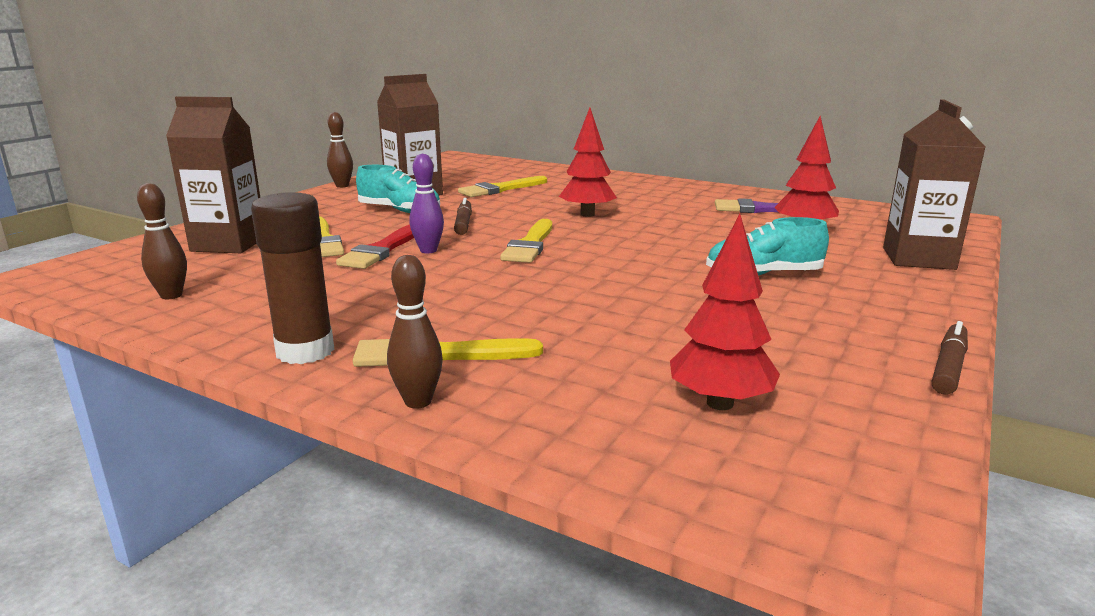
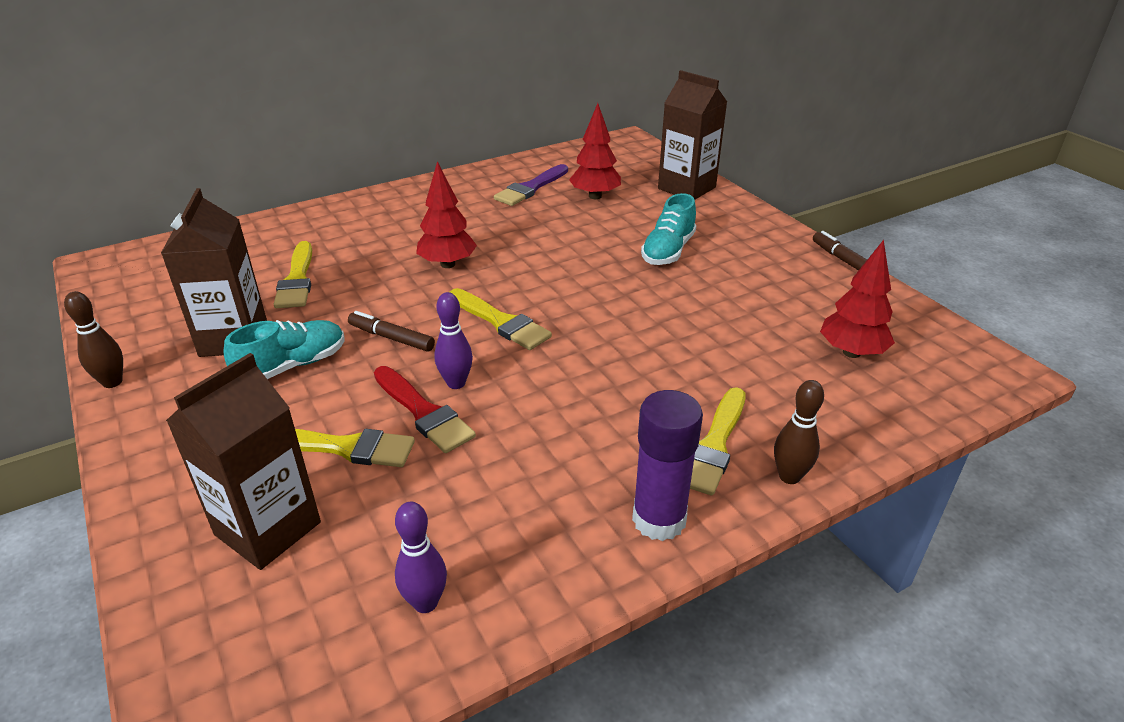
camera: 60 degrees left, 15 degrees up
brown bowling pin [137,183,187,299] -> purple bowling pin [395,502,447,613]
brown glue stick [251,192,335,364] -> purple glue stick [632,390,703,541]

